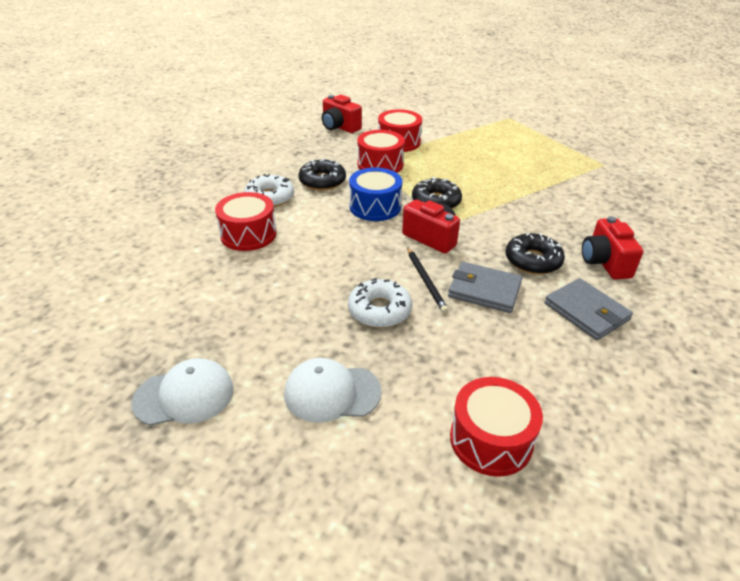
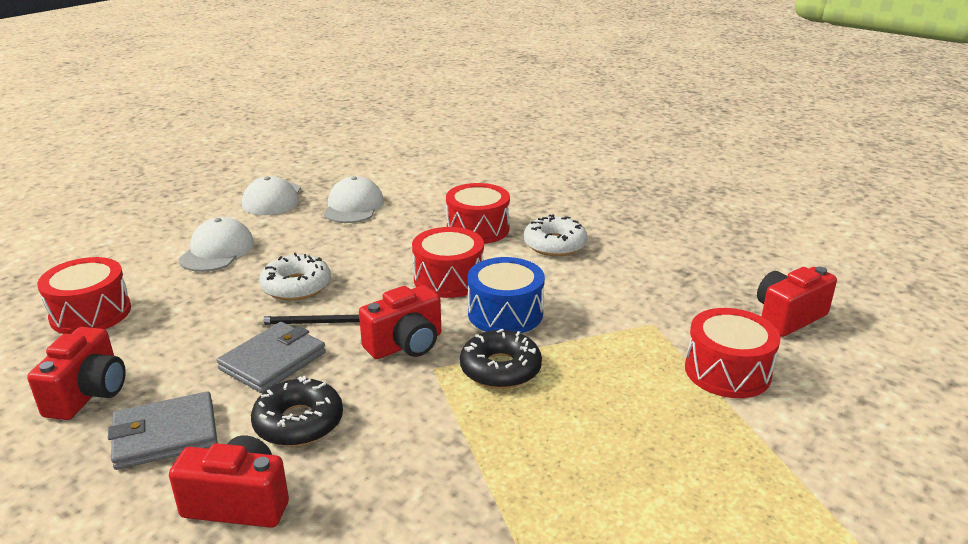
camera: 105 degrees right, 10 degrees down
black donut [298,158,346,191] -> none
red drum [357,130,405,173] -> red drum moved to [412,227,484,298]
none -> red camera [27,327,125,420]
none -> white cap [324,176,384,223]

